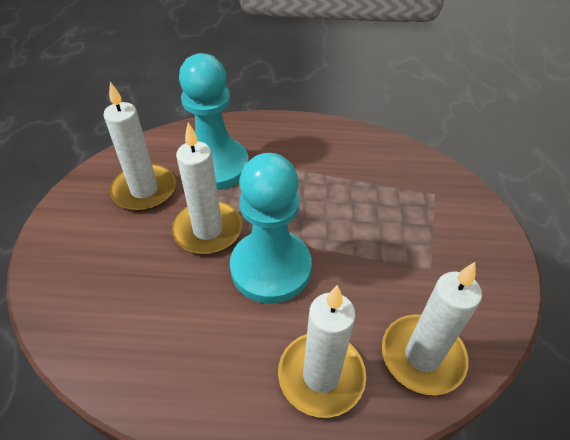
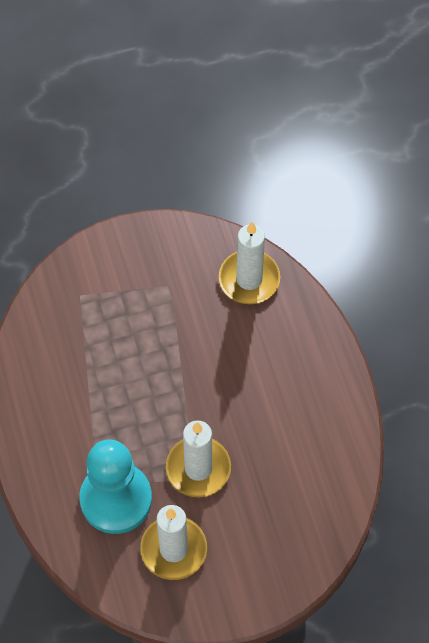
camera: 110 degrees left, 15 degrees up
turquoise pawn [230,153,312,304] -> none
white candle [278,285,366,418] -> none

